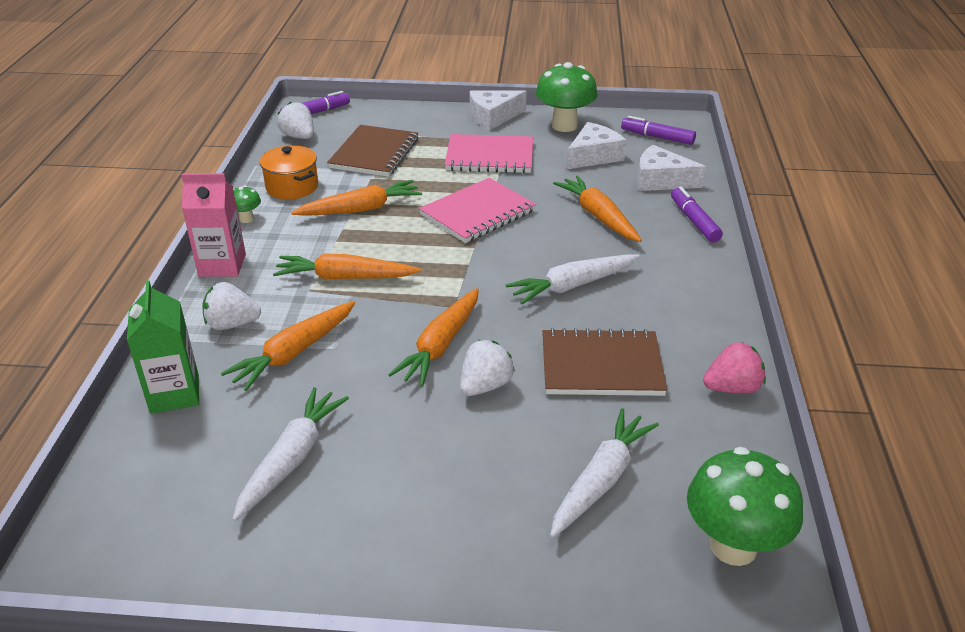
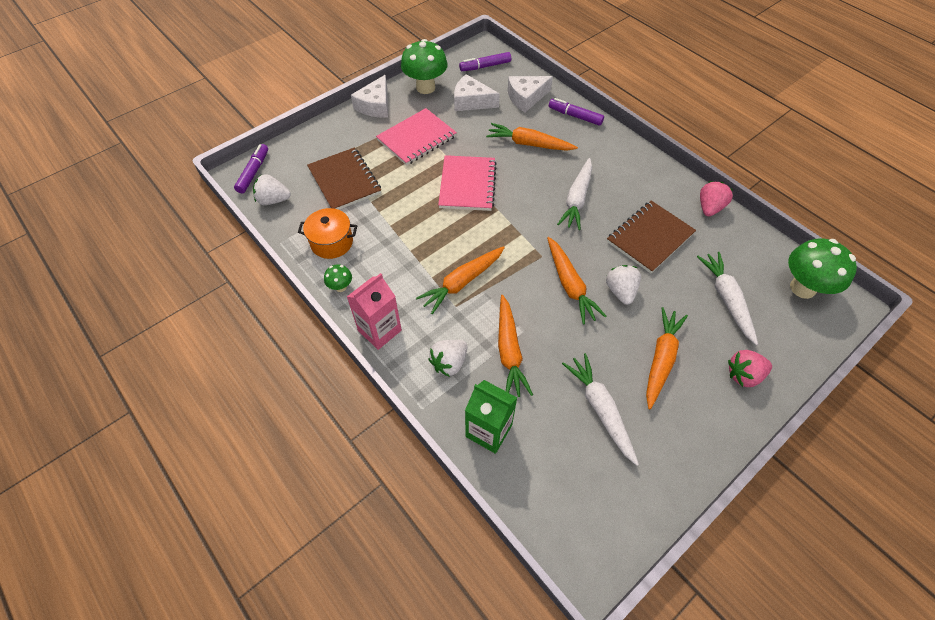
camera: 45 degrees left, 20 degrees up
orange carrot [291,180,422,216] -> orange carrot moved to [646,307,688,410]
white cheese [567,122,627,169] -> white cheese turned 75 degrees counterclockwise [454,74,500,111]
none -> pink strawberry [728,350,772,387]

